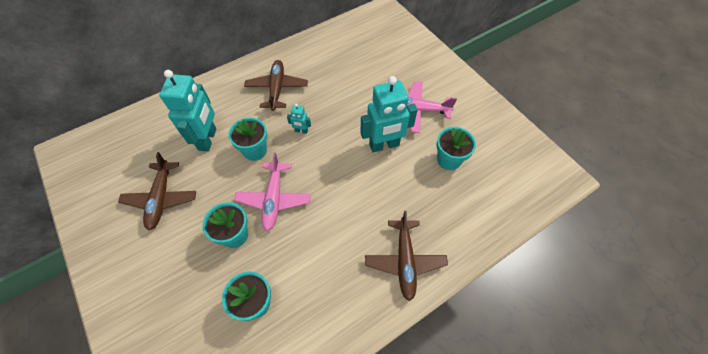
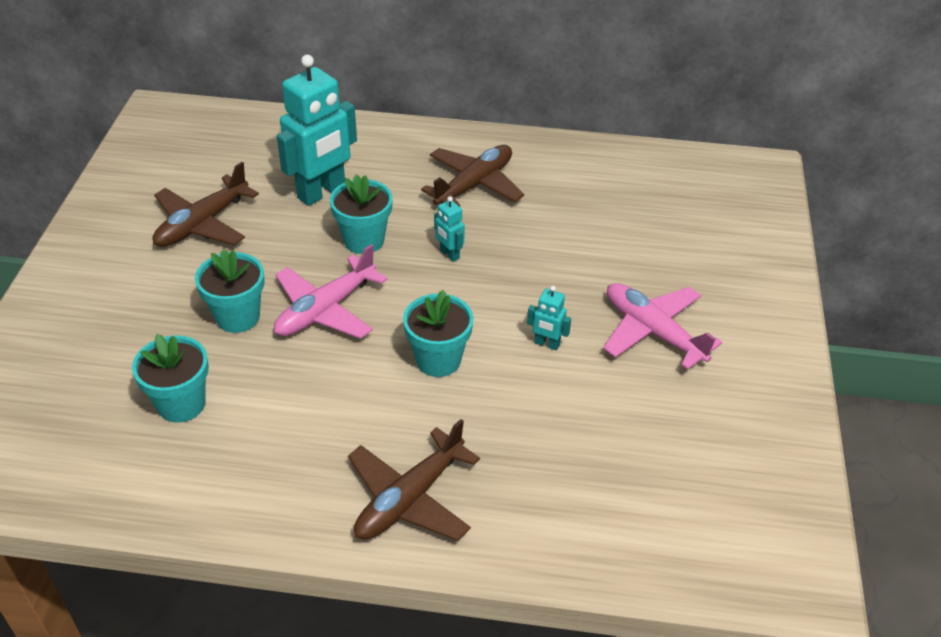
camera: 40 degrees right, 15 degrees down
turquoise robot [360,76,418,153] -> turquoise robot [527,286,571,350], size x0.44
turquoise flower pot [436,127,476,170] -> turquoise flower pot moved to [403,290,473,377]

